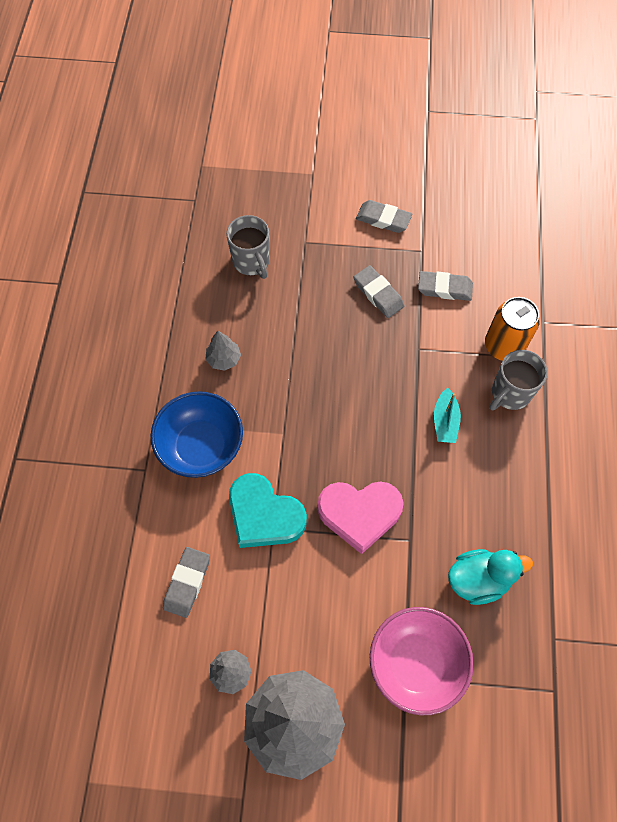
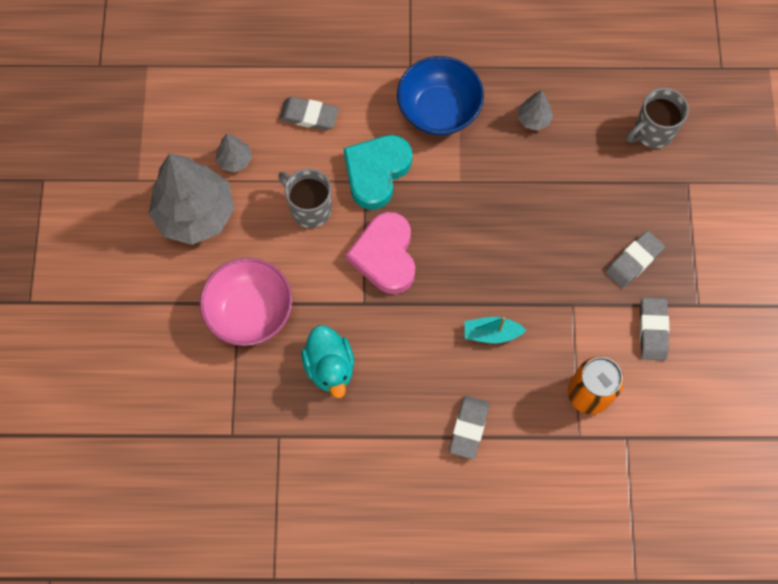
camera: 85 degrees right, 5 degrees up
grey eraser [356,200,412,233] -> grey eraser moved to [449,395,489,460]
grey mug [489,350,548,410] -> grey mug moved to [278,168,332,228]

